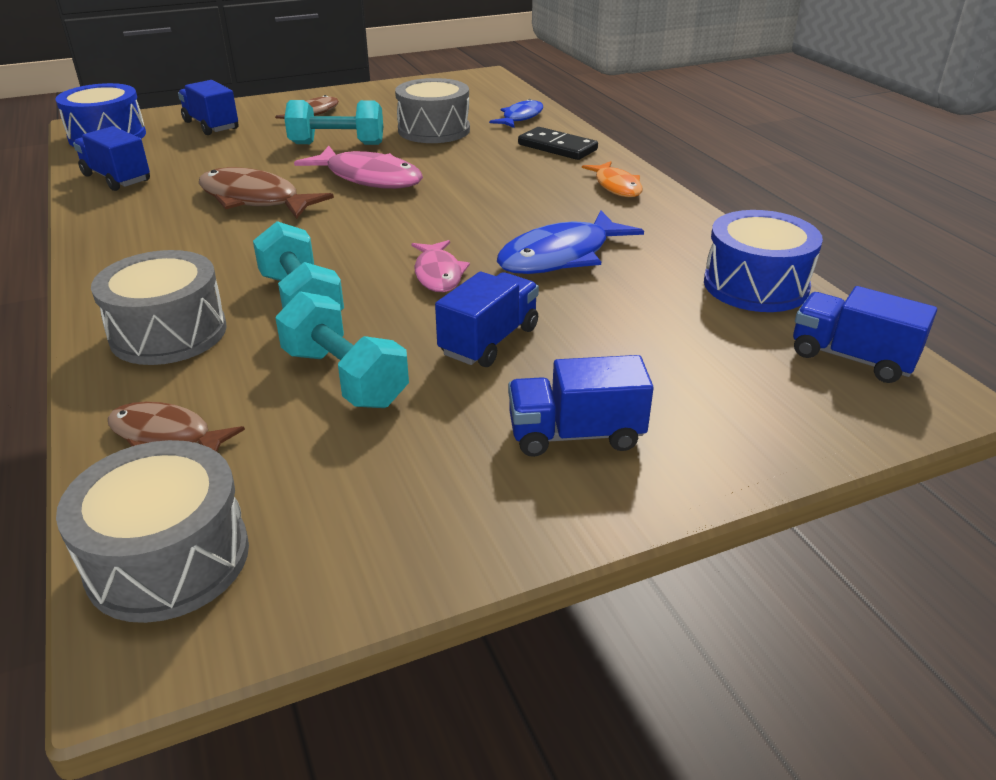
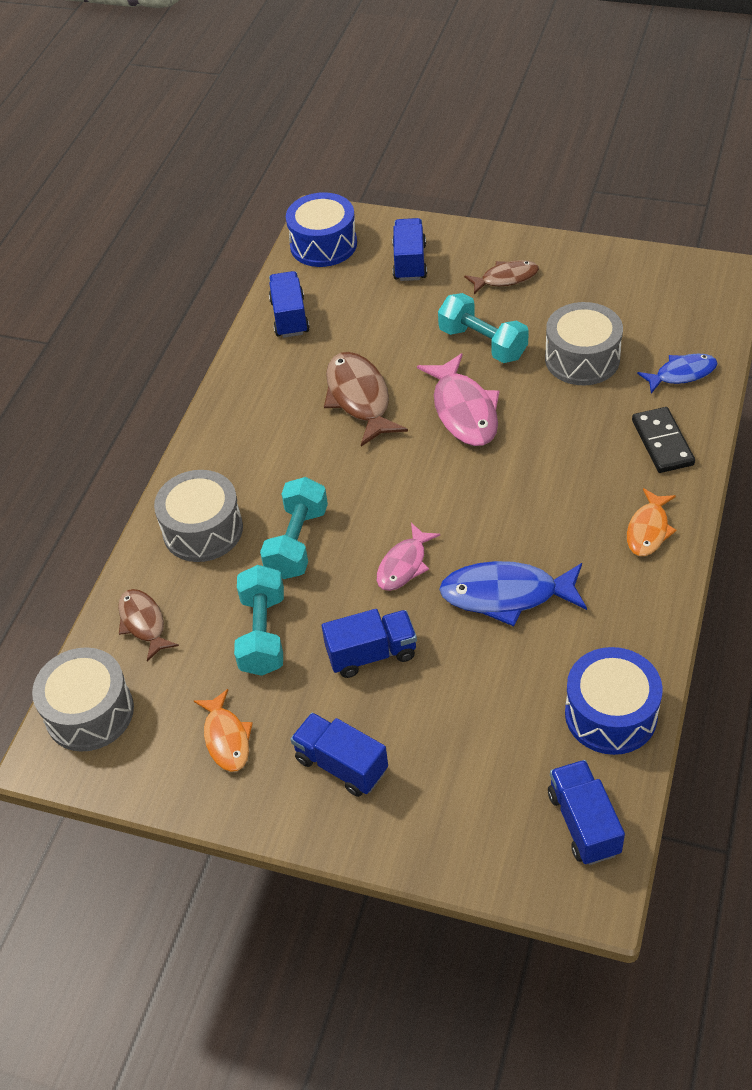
camera: 45 degrees right, 15 degrees up
none -> orange fish [194,689,253,772]

